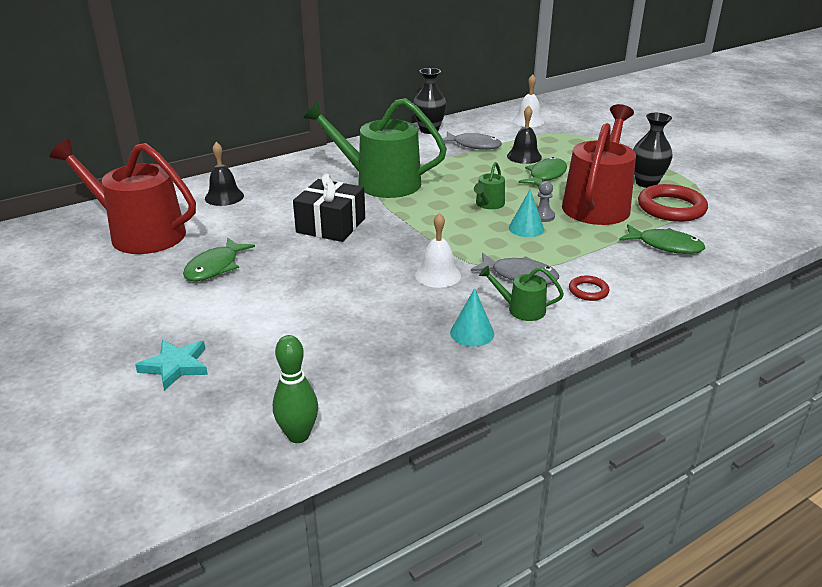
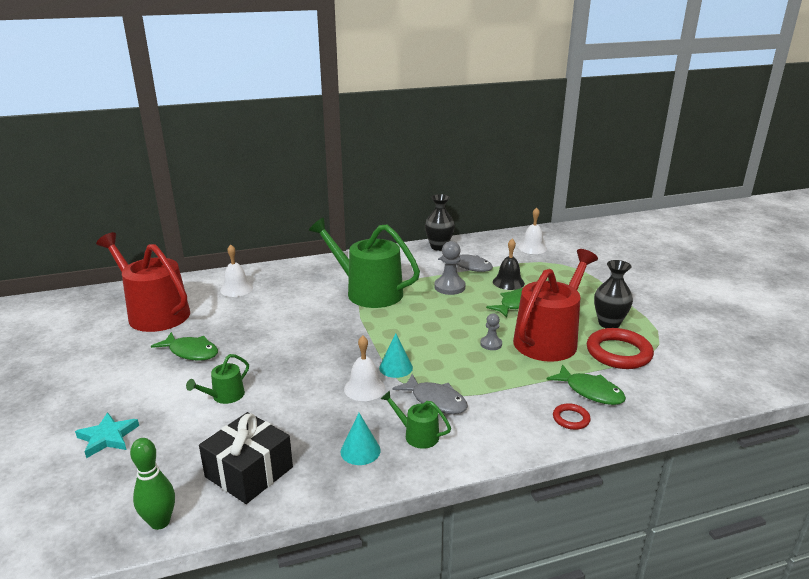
camera: 15 degrees right, 5 degrees down
green fish [183,238,255,281] -> green fish turned 105 degrees counterclockwise [151,332,218,361]
black bell [205,142,244,206] -> white bell [220,244,253,297]
black gift [293,174,365,242] -> black gift moved to [199,412,293,504]
green watering can [474,162,505,209] -> green watering can moved to [186,354,249,404]
turquoise cone [509,190,544,237] -> turquoise cone moved to [379,333,413,378]
red ring [569,276,609,301] -> red ring moved to [553,403,591,430]
none -> grey pawn [434,241,465,295]

